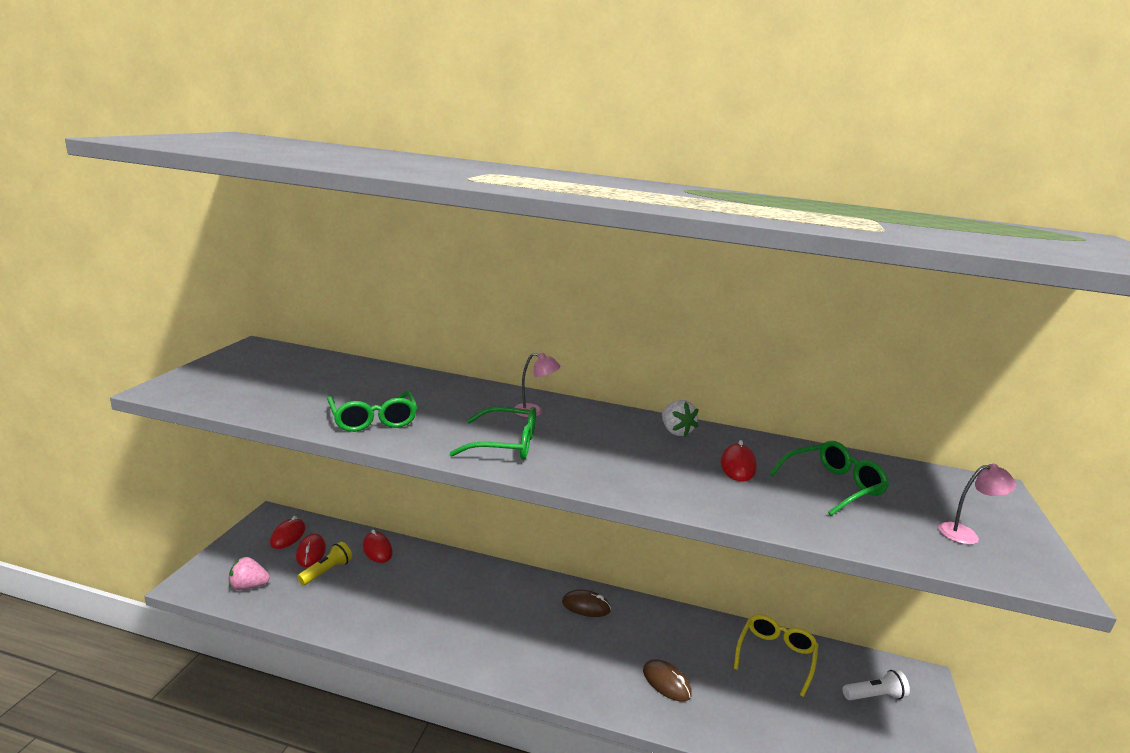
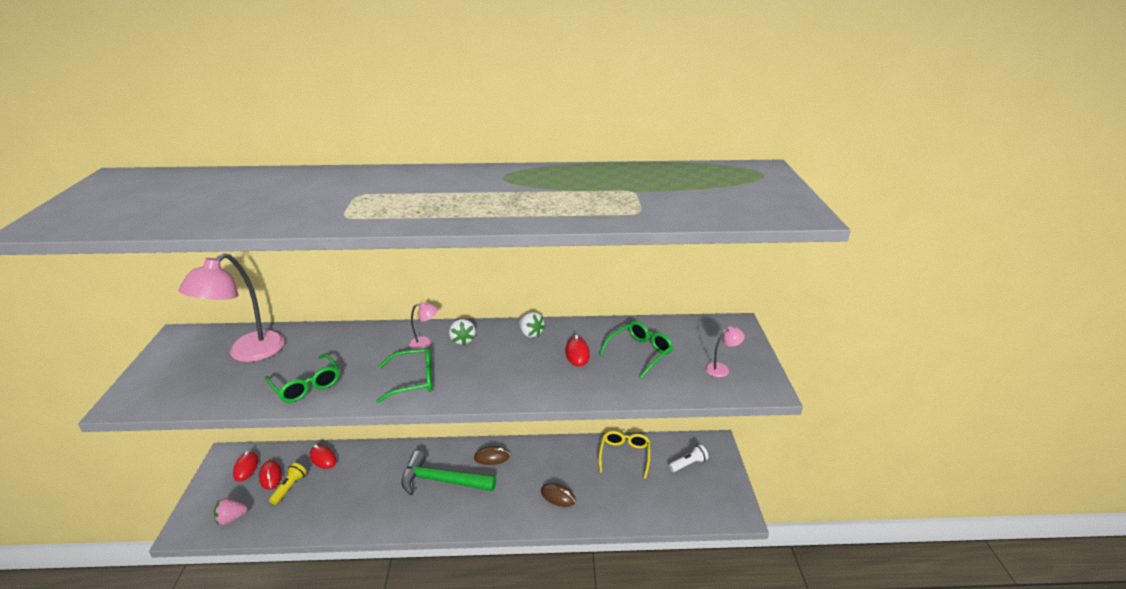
camera: 15 degrees left, 10 degrees up
none -> pink lamp [179,253,285,362]
none -> green hammer [401,451,496,496]
none -> white strawberry [449,319,476,346]

